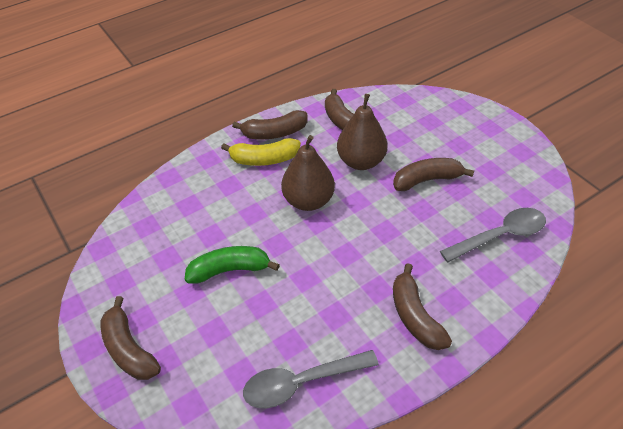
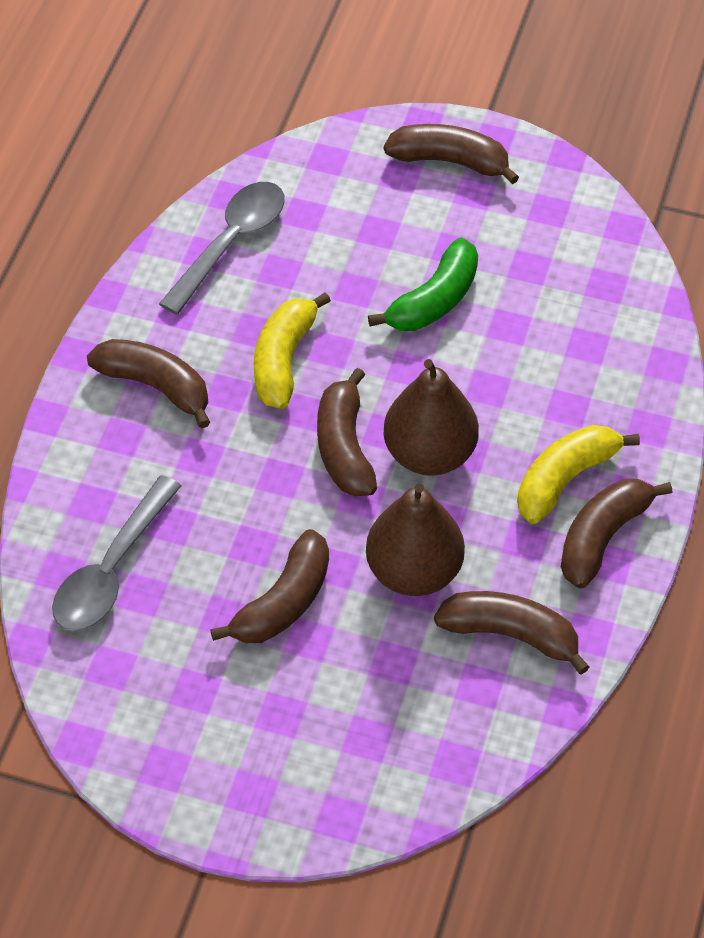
camera: 140 degrees right, 5 degrees up
none -> yellow banana [254,292,331,409]
none -> brown banana [317,368,377,496]

